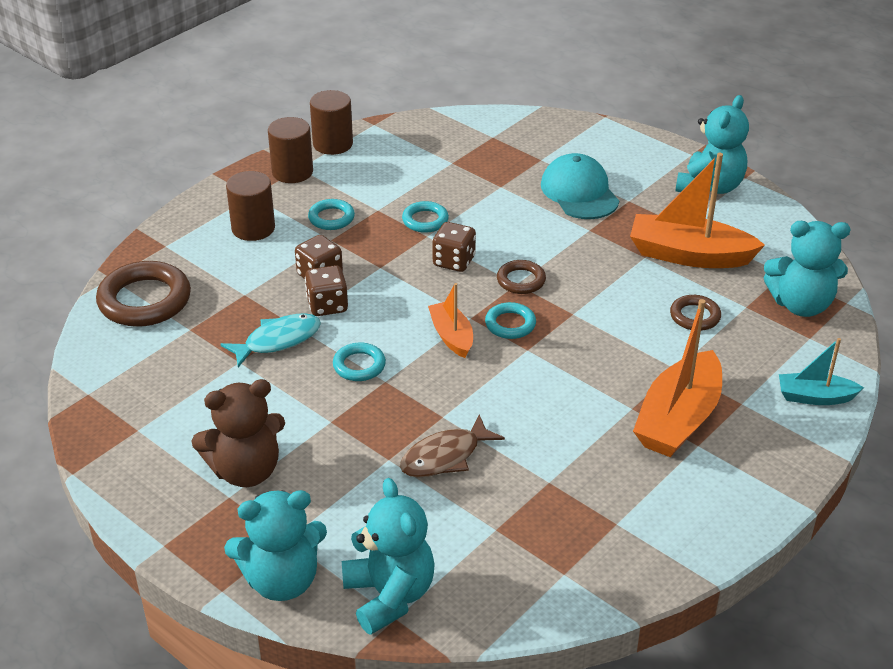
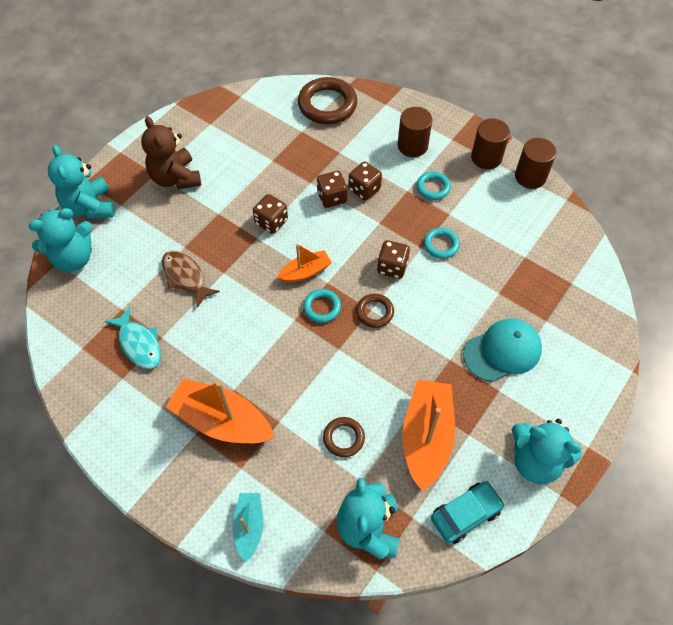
camera: 85 degrees right, 20 degrees up
turquoise fish [220,313,321,367] -> turquoise fish moved to [105,306,161,369]
turquoise ring [333,343,386,381] -> brown dice [253,194,288,234]
none -> turquoise car [431,481,505,544]

